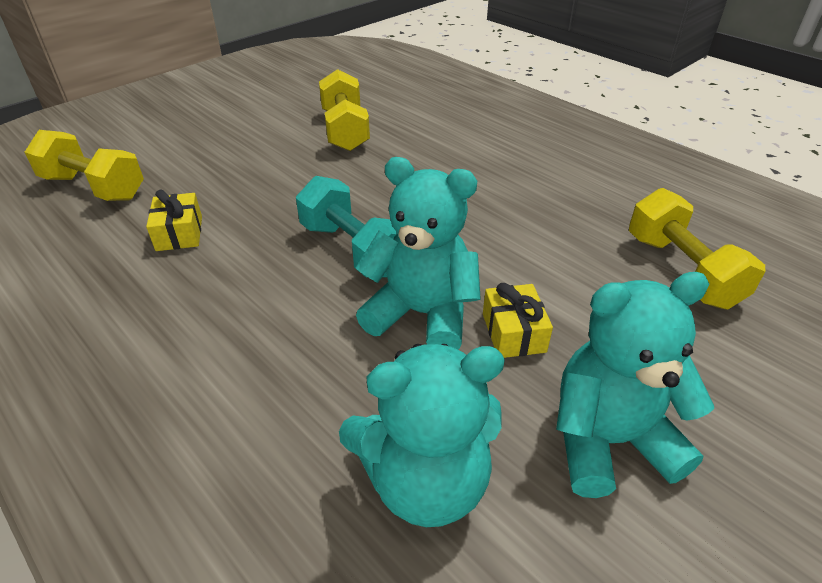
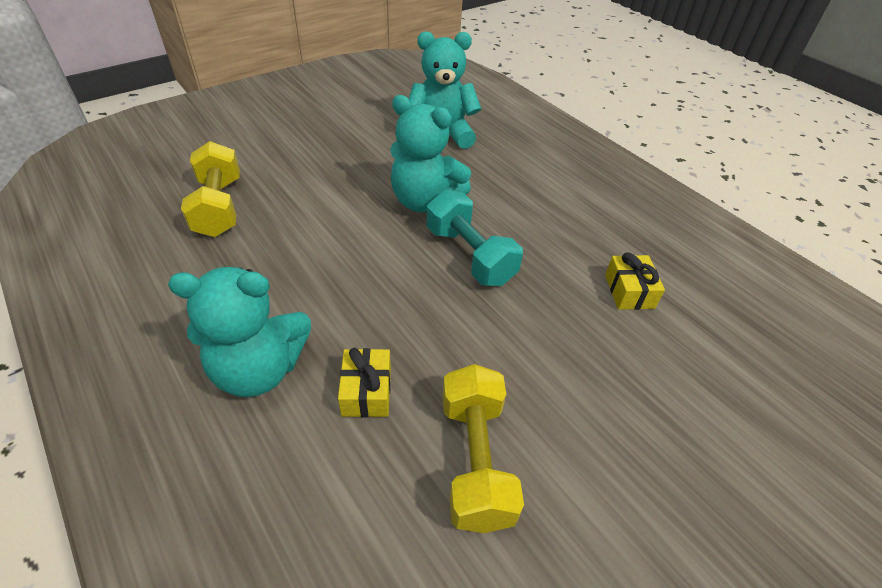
camera: 175 degrees left, 5 degrees up
yellow dumbbell [24,130,144,201] -> none
yellow gift [483,283,553,358] -> yellow gift moved to [338,348,391,417]
turquoise teddy bear [556,272,714,498] -> turquoise teddy bear moved to [168,267,311,397]

